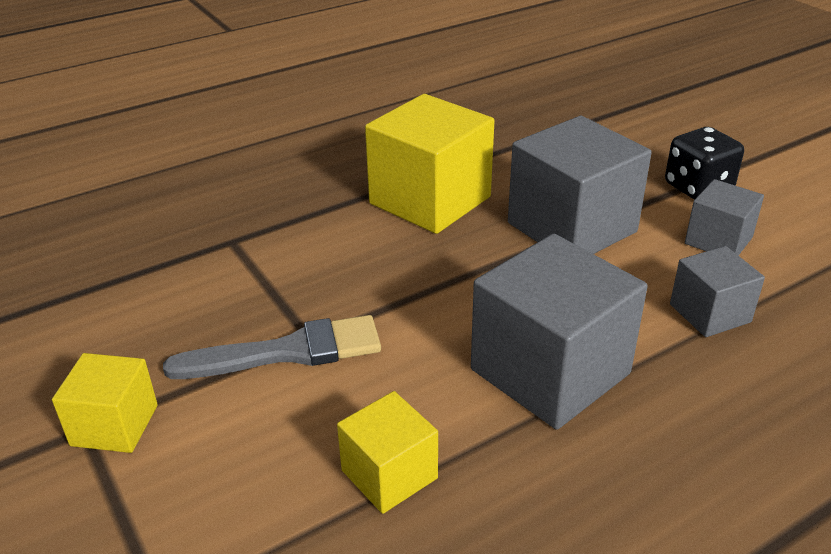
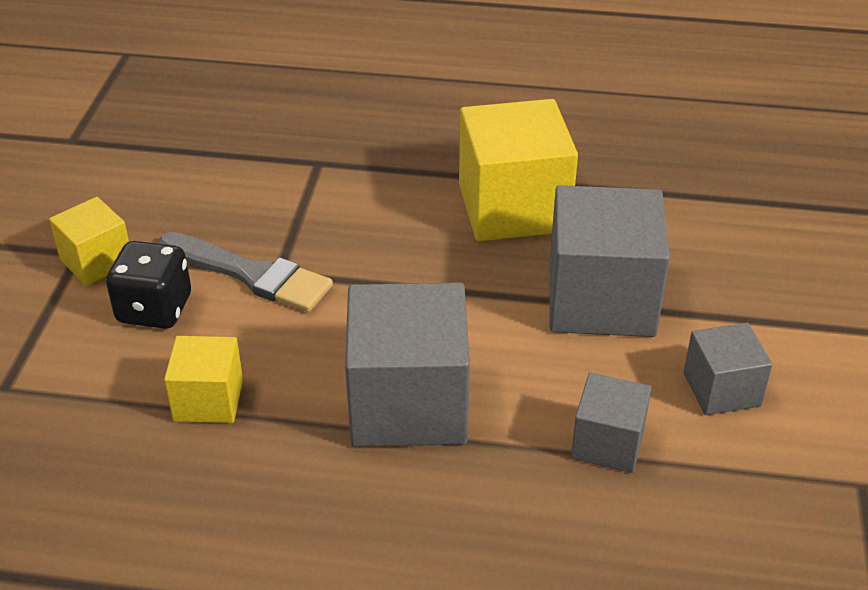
camera: 40 degrees right, 5 degrees up
black dice [665,127,744,200] -> black dice moved to [106,241,191,329]

